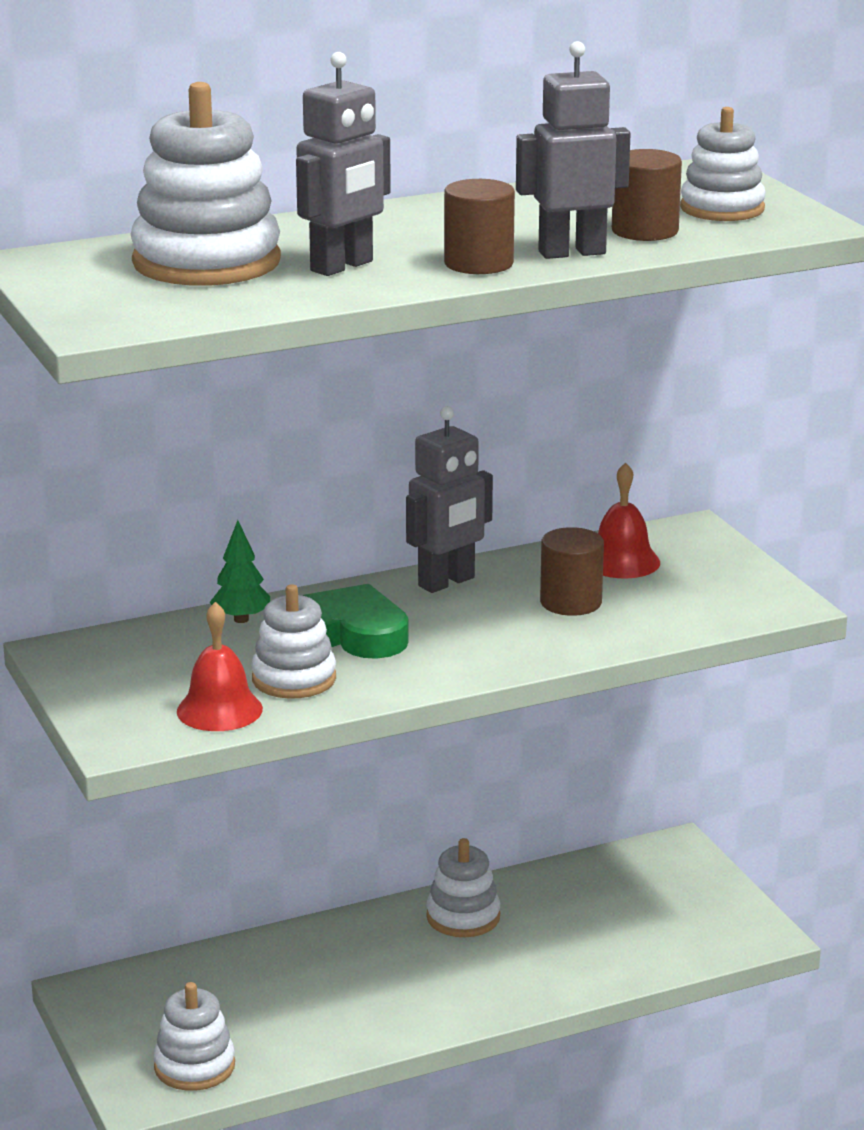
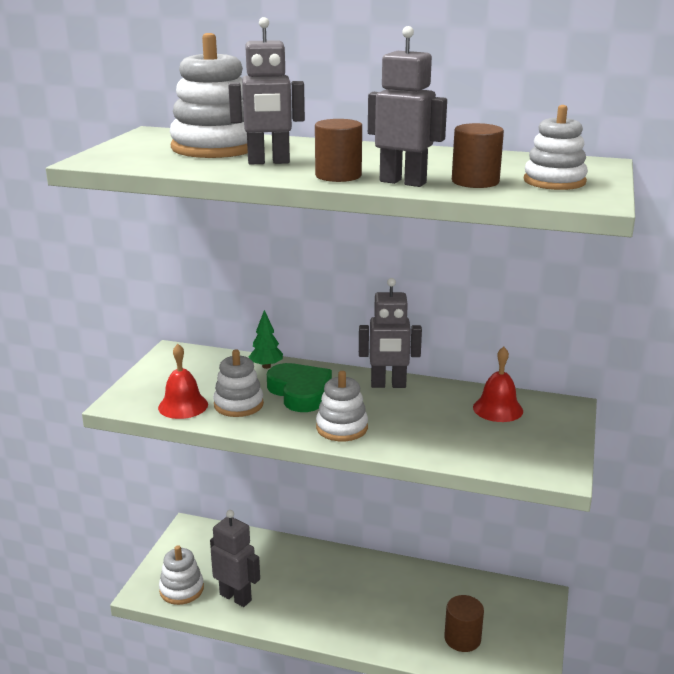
camera: 40 degrees right, 0 degrees up
white stacking toy [426,838,500,937] -> white stacking toy moved to [316,371,368,441]
brown cylinder [540,527,604,616] -> brown cylinder moved to [444,595,484,652]
none -> grey robot [210,510,260,607]

